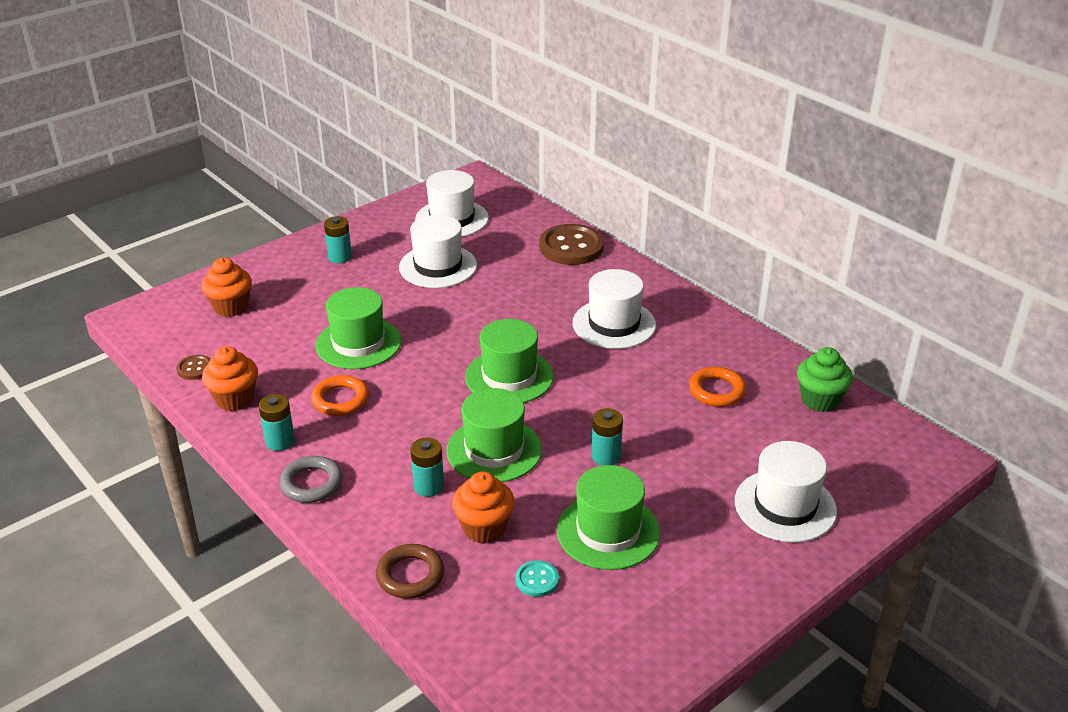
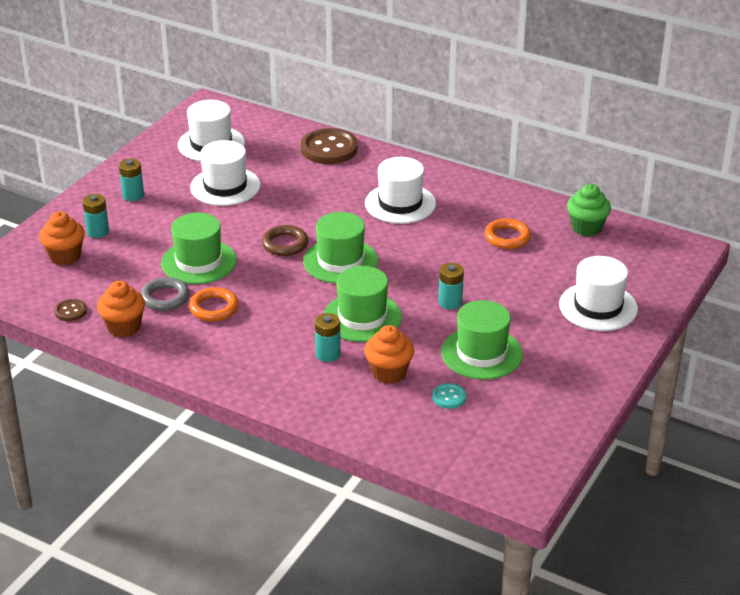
camera: 20 degrees left, 0 degrees up
turquoise battery [259,394,295,451] -> turquoise battery moved to [82,194,109,238]
grey ring [279,456,343,503] -> grey ring moved to [140,277,190,311]
brown ring [376,544,444,599] -> brown ring moved to [262,225,309,256]

